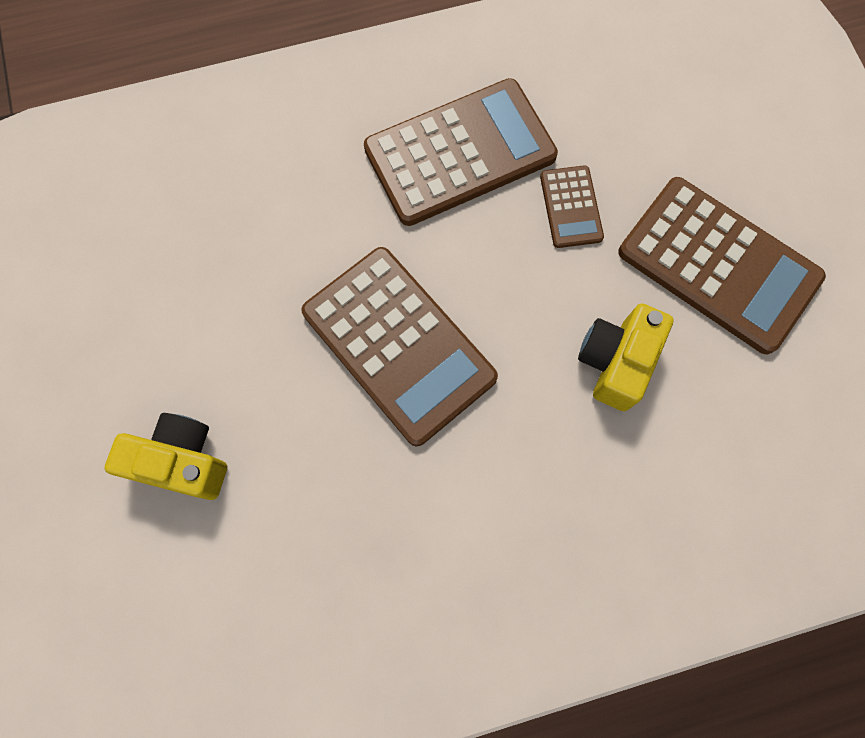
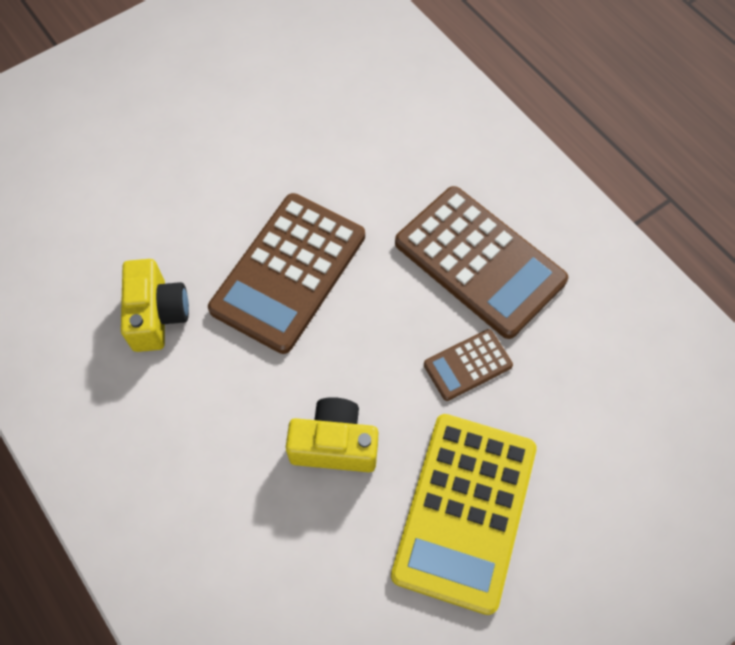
camera: 70 degrees right, 10 degrees down
yellow camera [105,413,227,500] -> yellow camera moved to [121,259,189,352]
brown calculator [618,177,826,354] -> yellow calculator [391,414,537,615]

